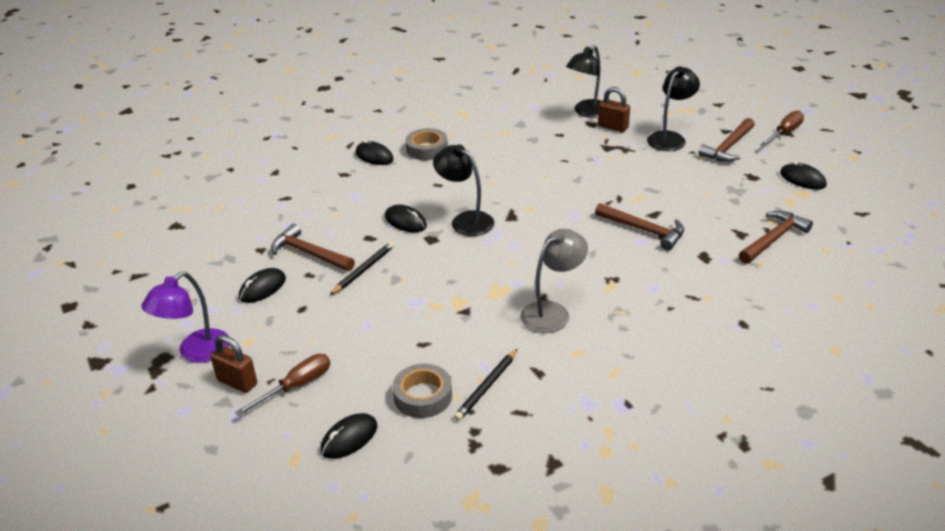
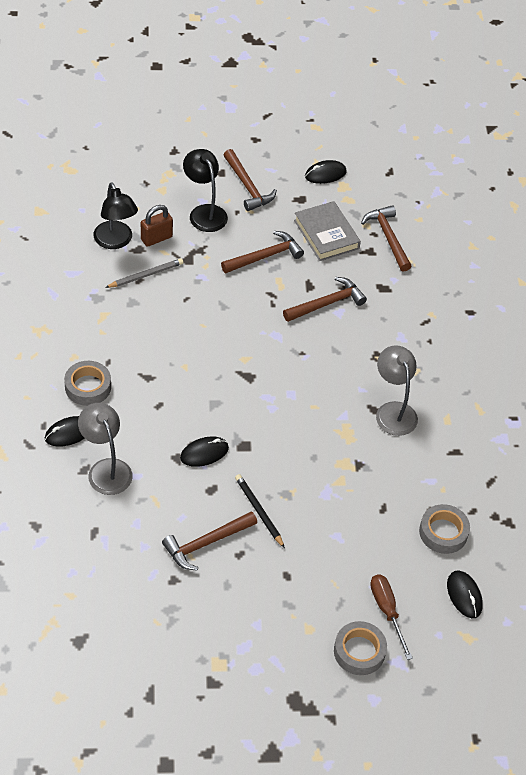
camera: 70 degrees left, 15 degrees up
purple lamp [141,272,229,363] -> none
brown padlock [210,335,257,393] -> grey tape [334,621,387,675]
black mouse [239,268,286,303] -> none
black lamp [433,145,494,236] -> none
black pencil [454,349,517,421] -> none
brown screwdriver [760,110,804,147] -> none
none -> grey lamp [78,403,133,495]
none -> grey pencil [105,258,183,288]
none -> brown hammer [221,231,304,273]
none -> grey book [294,201,361,261]

